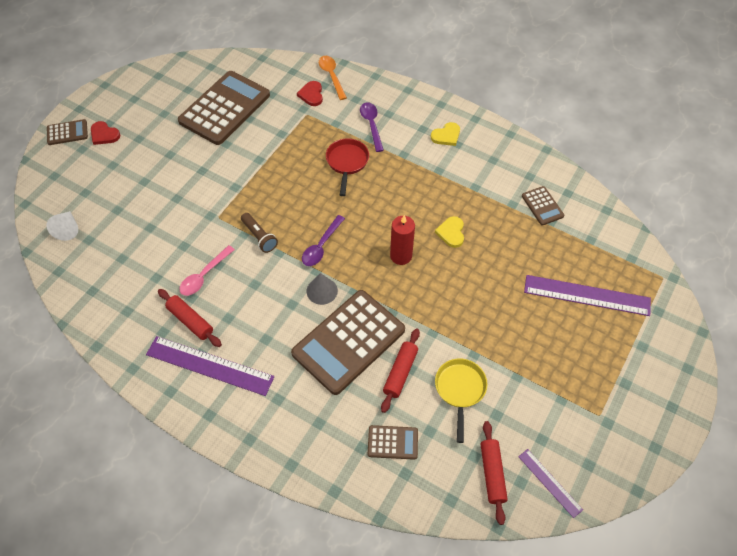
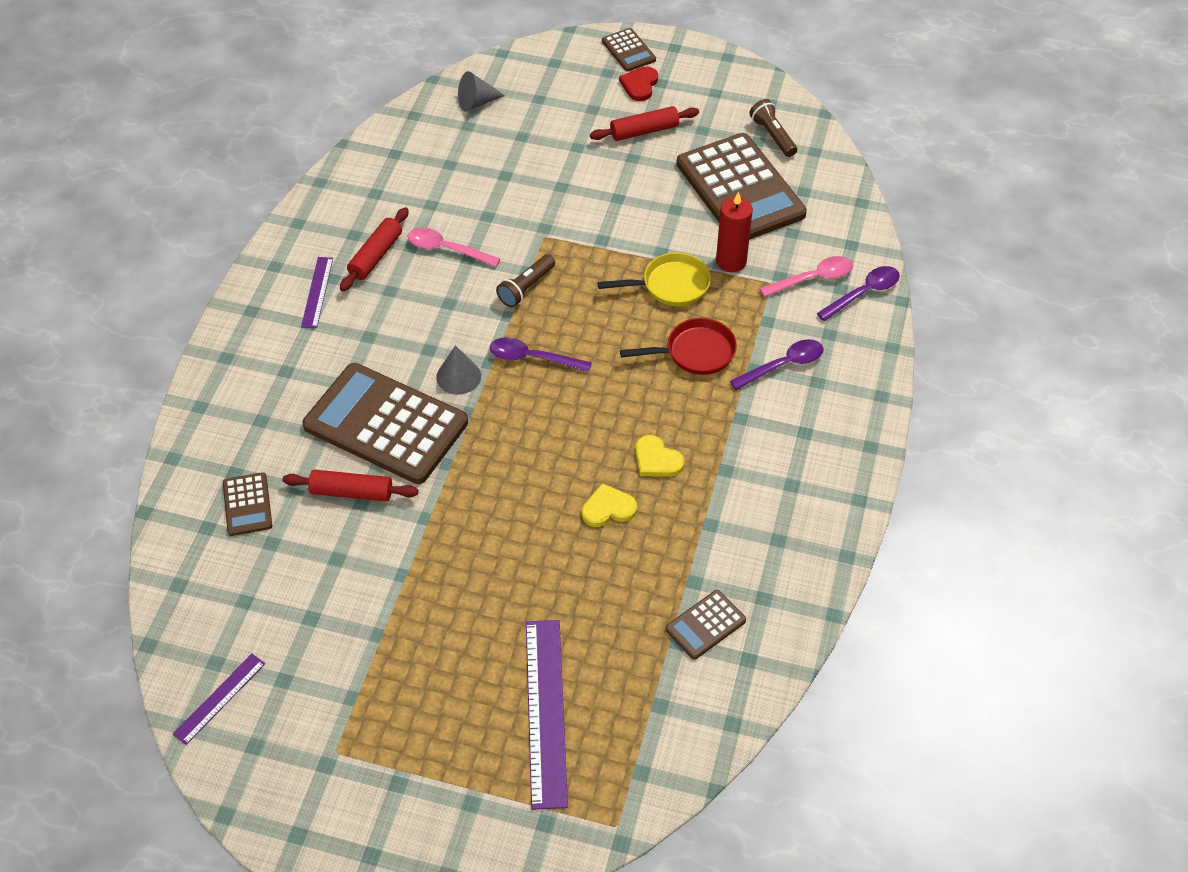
camera: 75 degrees right, 5 degrees down
white cone [46,211,78,241] -> grey cone [458,71,505,111]
purple ruler [146,336,274,396] -> purple ruler [301,257,333,328], size x0.55
brown calculator [178,71,270,145] -> brown calculator turned 45 degrees clockwise [677,133,807,240]
red heart [297,81,323,106] -> pink spoon [759,256,853,297]
orange spoon [319,56,347,100] -> purple spoon [817,266,900,321]
red candle [390,215,415,265] -> red candle moved to [716,192,753,272]
yellow heart [431,122,460,146] -> yellow heart moved to [635,435,684,477]
yellow pan [435,359,488,443] -> yellow pan moved to [597,252,711,306]
red rolling pin [480,421,508,525] -> red rolling pin moved to [590,106,699,141]
none -> brown flashlight [749,99,797,157]

